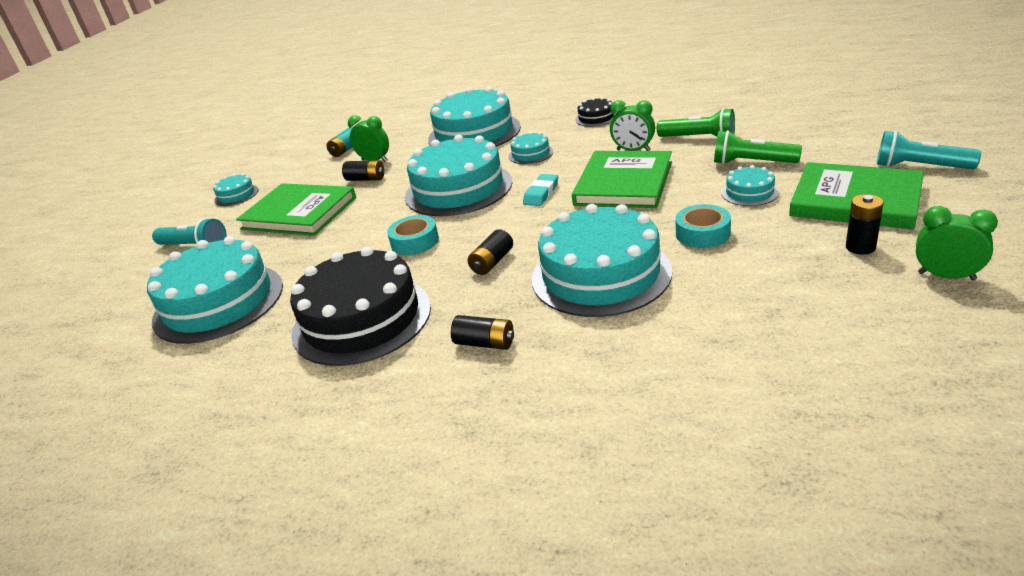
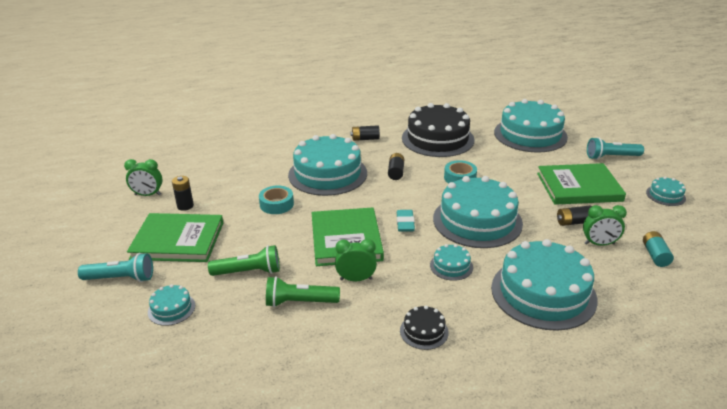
camera: 150 degrees right, 0 degrees up
turquoise cake [721,165,779,206] -> turquoise cake moved to [148,284,195,326]

